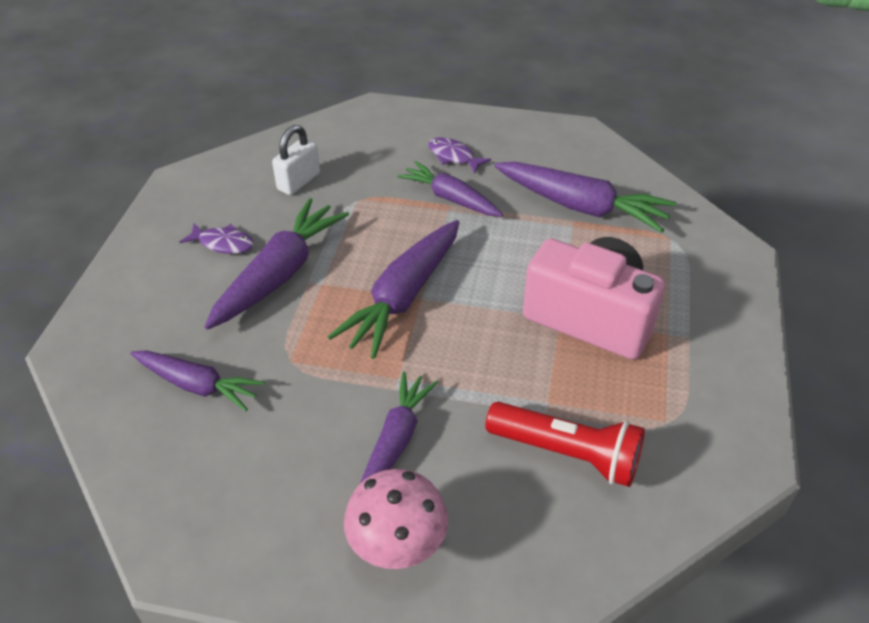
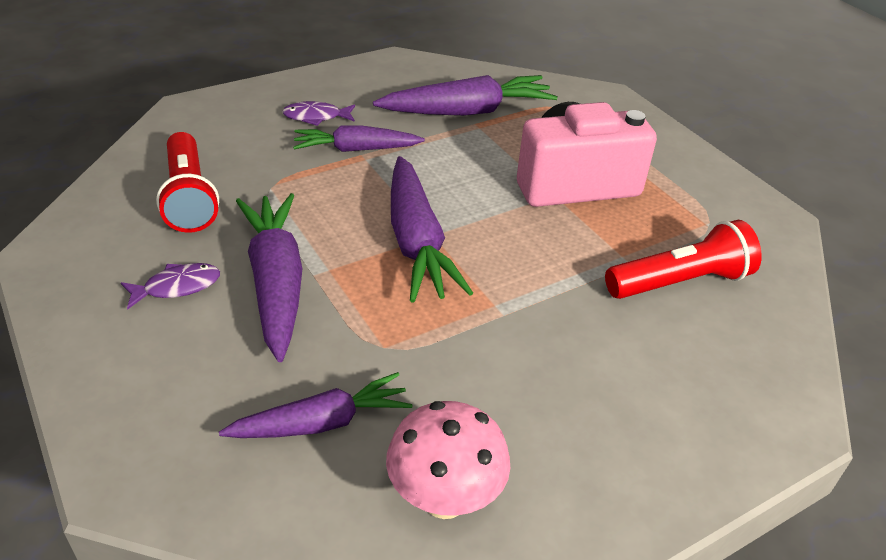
camera: 45 degrees left, 5 degrees down
white padlock [272,125,320,195] -> red flashlight [156,132,219,233]
pink mushroom [344,469,448,569] -> pink mushroom moved to [386,401,510,519]
purple carrot [360,371,438,483] -> none

